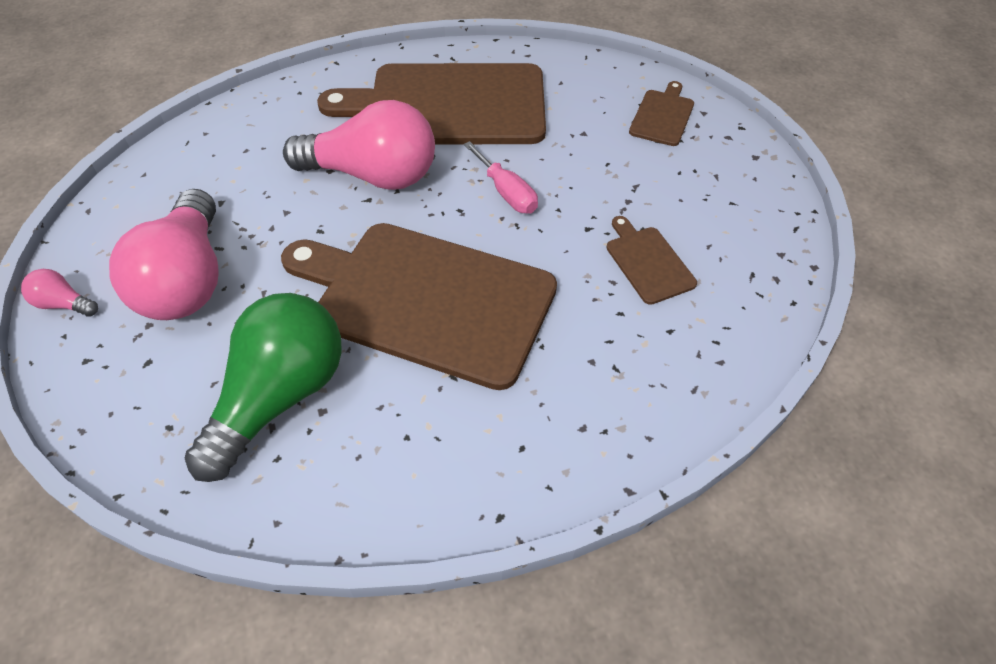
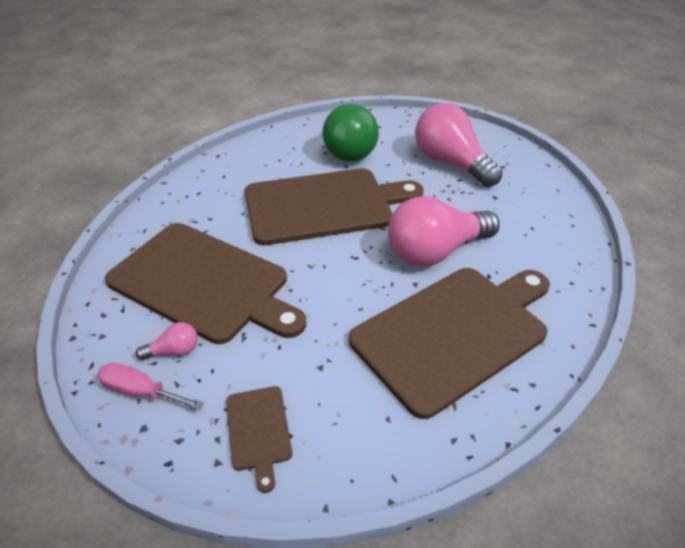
camera: 145 degrees right, 10 degrees down
pink light bulb [21,269,98,317] -> pink light bulb moved to [136,322,198,360]
pink screwdriver [464,141,538,213] -> pink screwdriver moved to [97,363,204,410]
brown cutting board [606,216,697,305] -> brown cutting board [105,223,306,344], size x2.37

